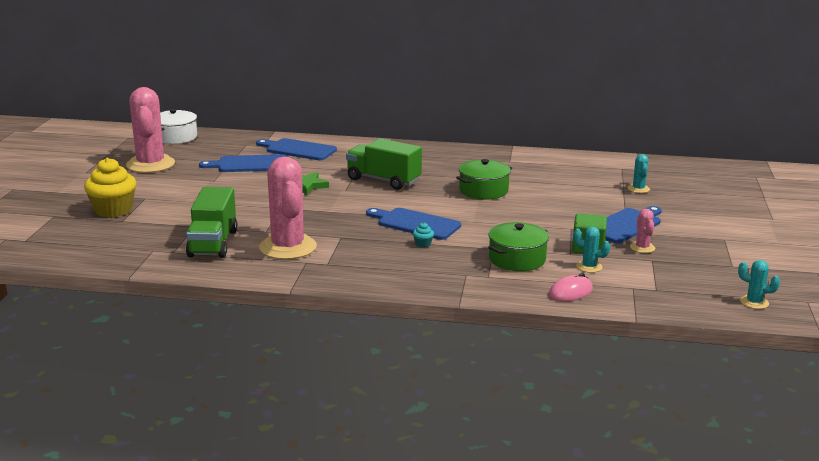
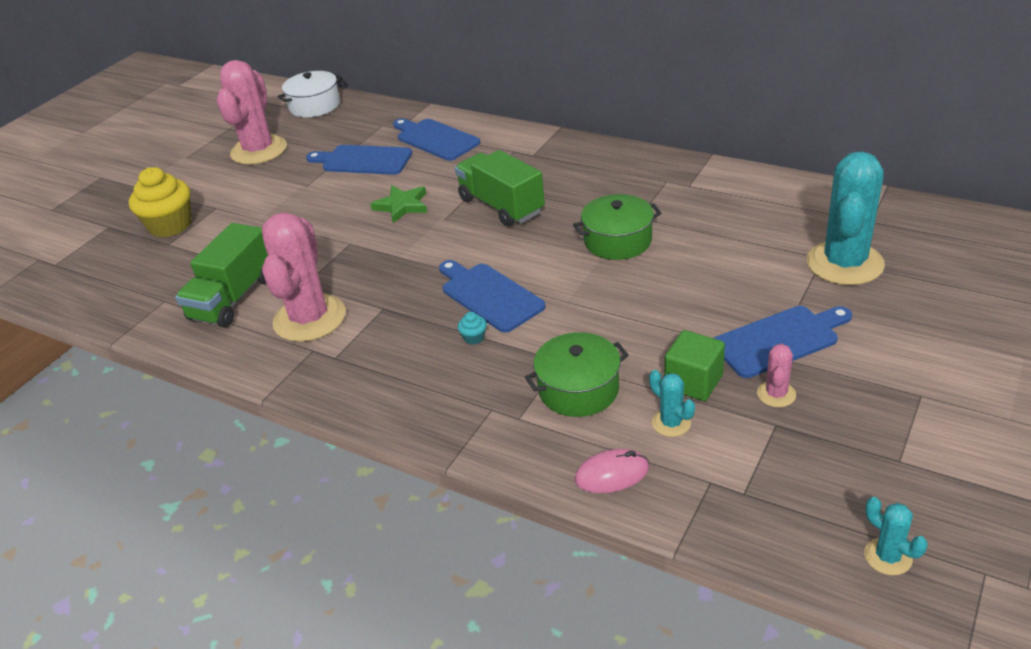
camera: 25 degrees right, 15 degrees up
turquoise cactus [628,154,650,193] -> turquoise cactus [807,151,885,285], size x2.26

